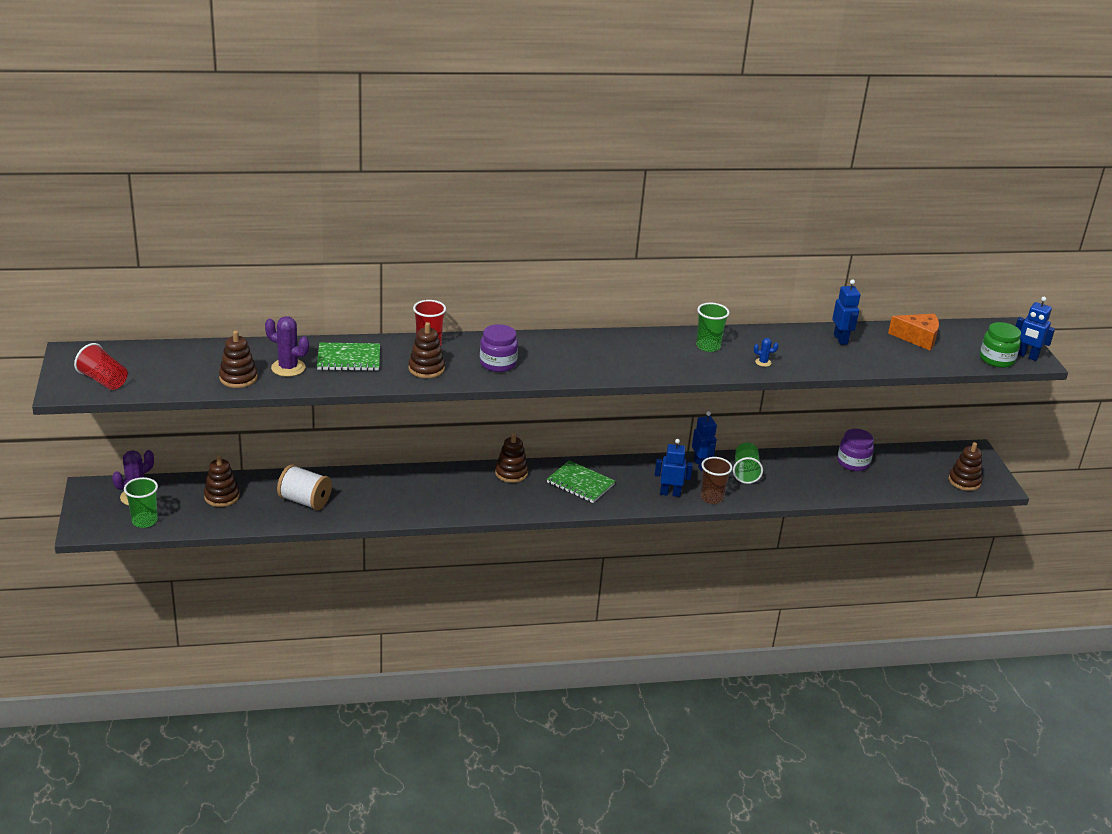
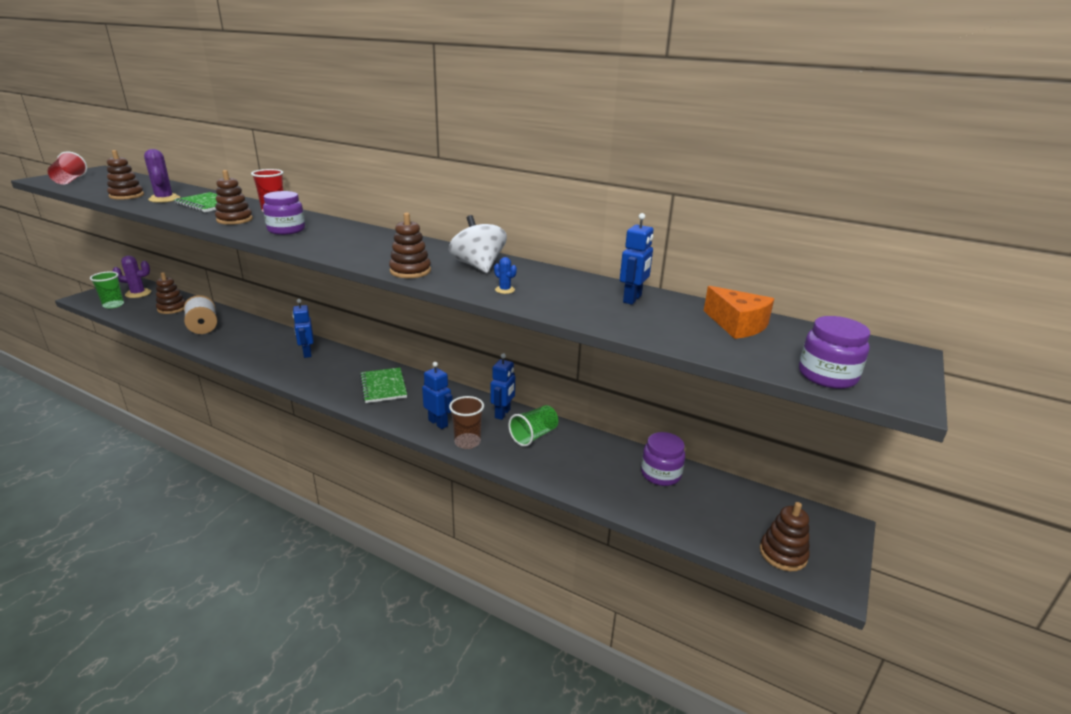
camera: 40 degrees right, 5 degrees down
brown stacking toy [495,433,528,483] -> brown stacking toy moved to [389,212,431,278]
green cup [696,303,730,352] -> white spinning top [449,215,507,273]
green jar [980,322,1021,368] -> purple jar [799,316,870,389]
blue robot [1016,297,1055,361] -> blue robot moved to [293,299,314,358]

